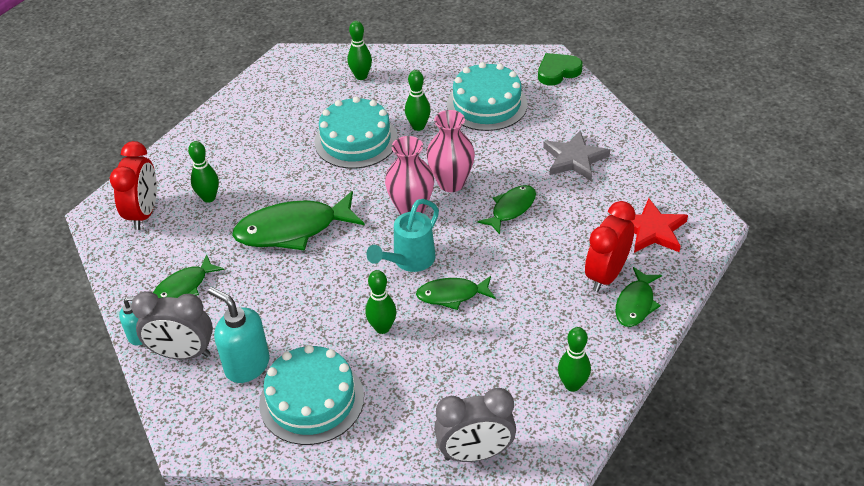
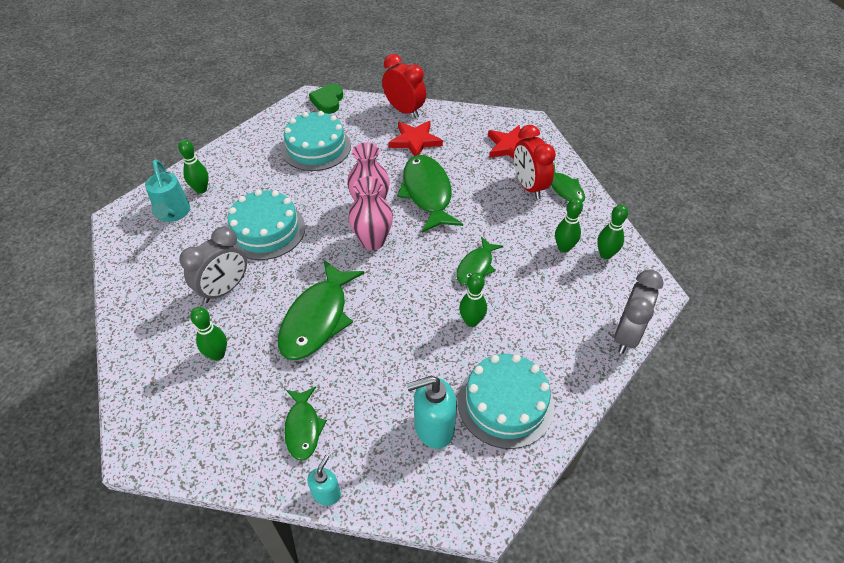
camera: 55 degrees left, 5 degrees up
red clock [110,141,157,230] -> red clock moved to [382,54,426,118]
grey clock [131,291,213,360] -> grey clock moved to [179,227,247,303]
turquoise watering can [366,199,439,272] -> turquoise watering can moved to [145,159,190,222]
green bowling pin [405,70,431,131] -> green bowling pin moved to [555,198,583,253]
green fish [477,185,536,234] -> green fish [397,155,463,233], size x1.76
grey star [543,131,610,181] -> red star [389,121,443,156]

